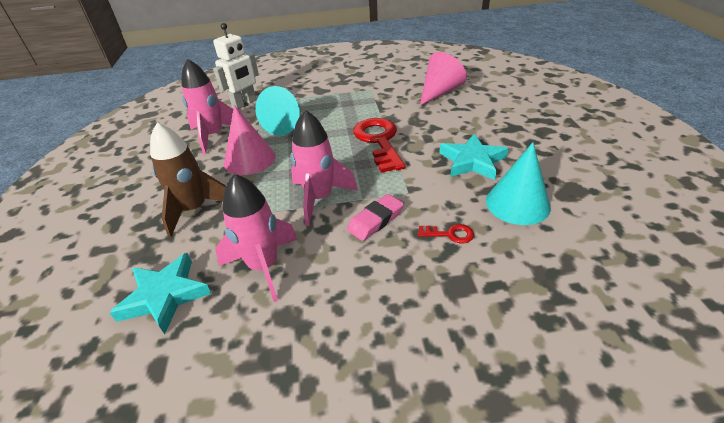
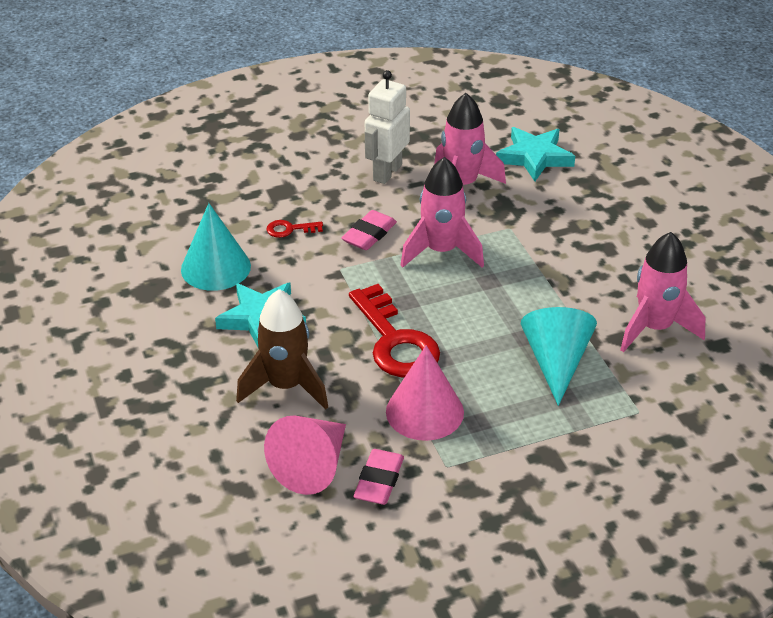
camera: 165 degrees right, 0 degrees up
brown rocket [150,123,226,237] -> brown rocket moved to [236,289,328,410]
white robot [213,23,259,109] -> white robot moved to [365,70,410,184]
pink cone [224,105,275,175] -> pink cone moved to [386,345,464,441]
none -> pink eraser [354,449,404,505]

